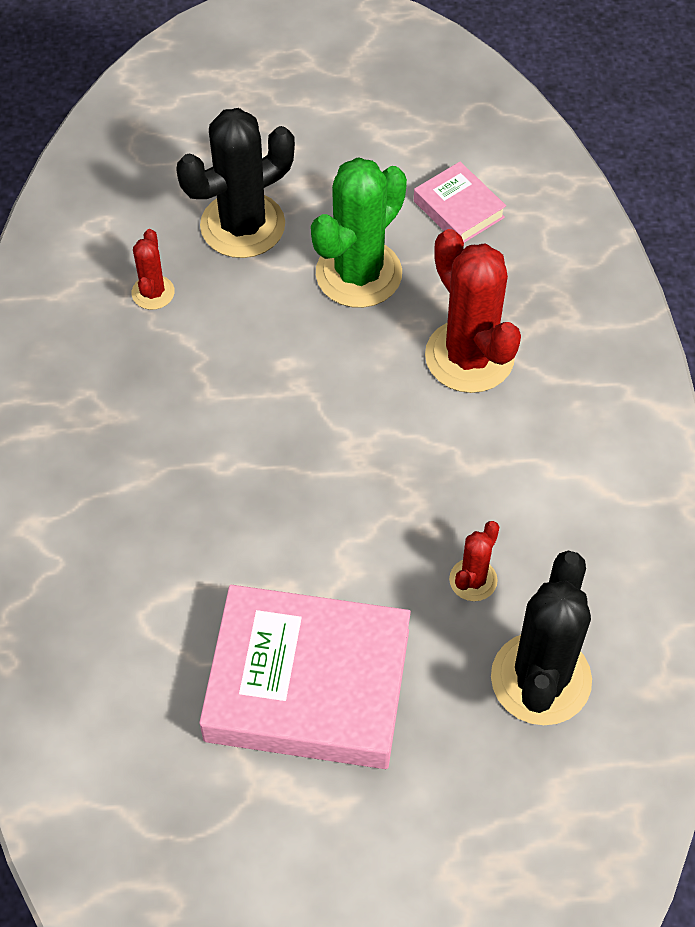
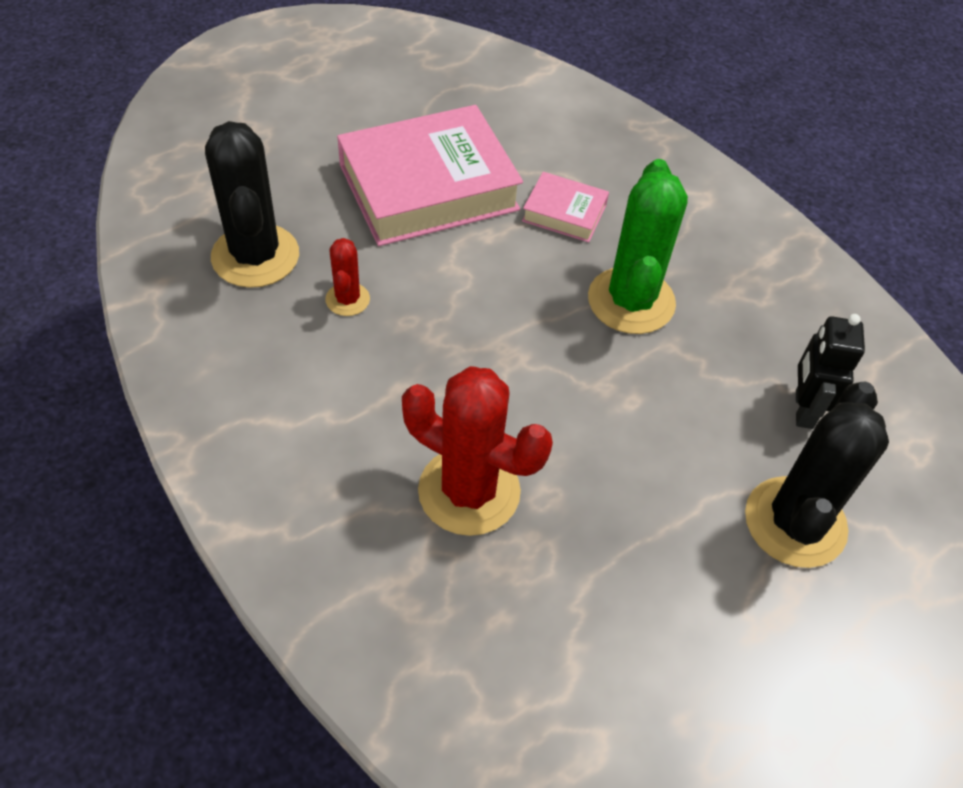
camera: 145 degrees right, 5 degrees down
red cactus [132,229,175,310] -> black robot [796,314,865,429]
green cactus [311,157,407,308] -> green cactus moved to [588,159,688,334]
pink book [414,162,506,243] -> pink book moved to [522,172,609,242]

